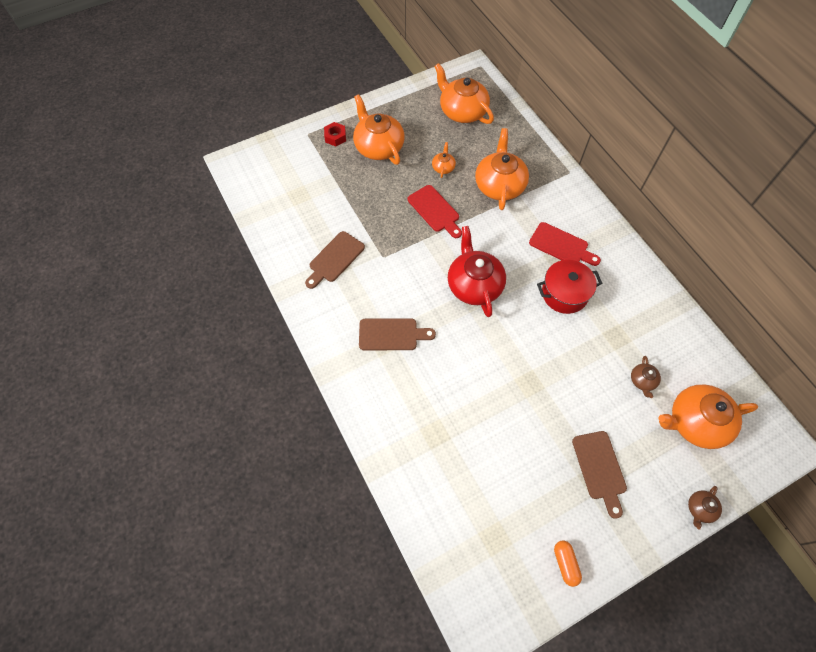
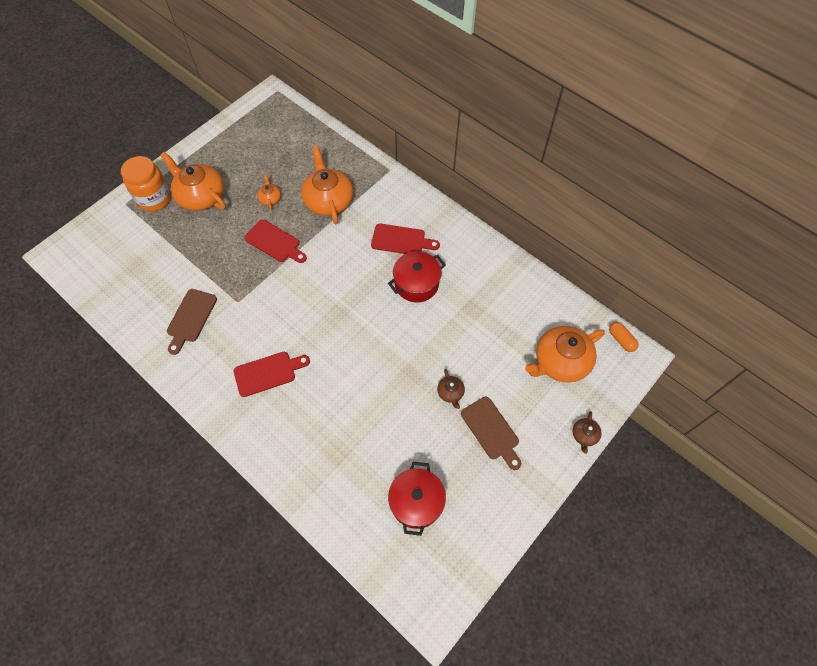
camera: 20 degrees left, 0 degrees up
red nut [324,122,346,146] -> orange jar [121,156,171,212]
brown cutting board [359,318,436,350] -> red cutting board [234,352,310,397]
orange teapot [434,63,494,124] -> none
red teapot [448,226,506,317] -> none
orange capsule [554,540,582,587] -> orange capsule moved to [609,322,639,352]
brown teapot [631,356,661,398] -> brown teapot moved to [437,369,465,409]
none -> red pot [388,462,446,536]

